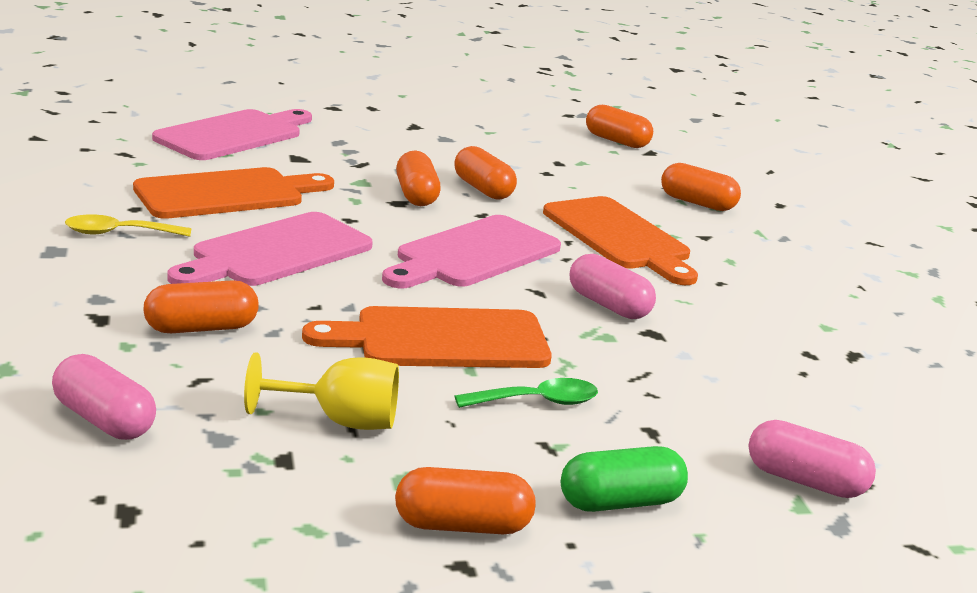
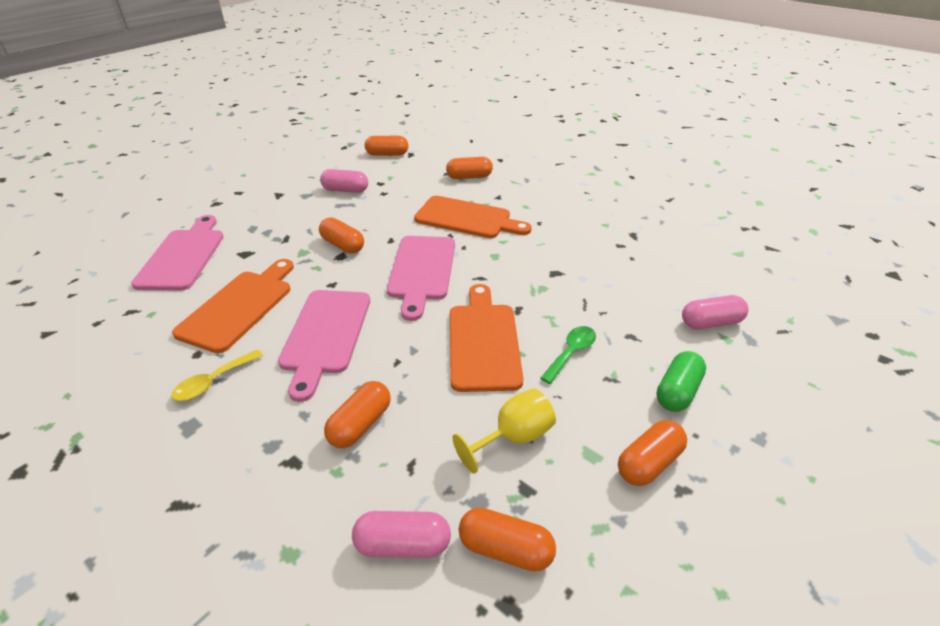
camera: 35 degrees left, 15 degrees up
orange cutting board [302,306,552,368] -> orange cutting board turned 135 degrees clockwise [450,284,523,392]
orange capsule [454,146,517,199] -> orange capsule moved to [459,507,556,572]
pink capsule [570,254,656,319] -> pink capsule moved to [320,169,368,193]

